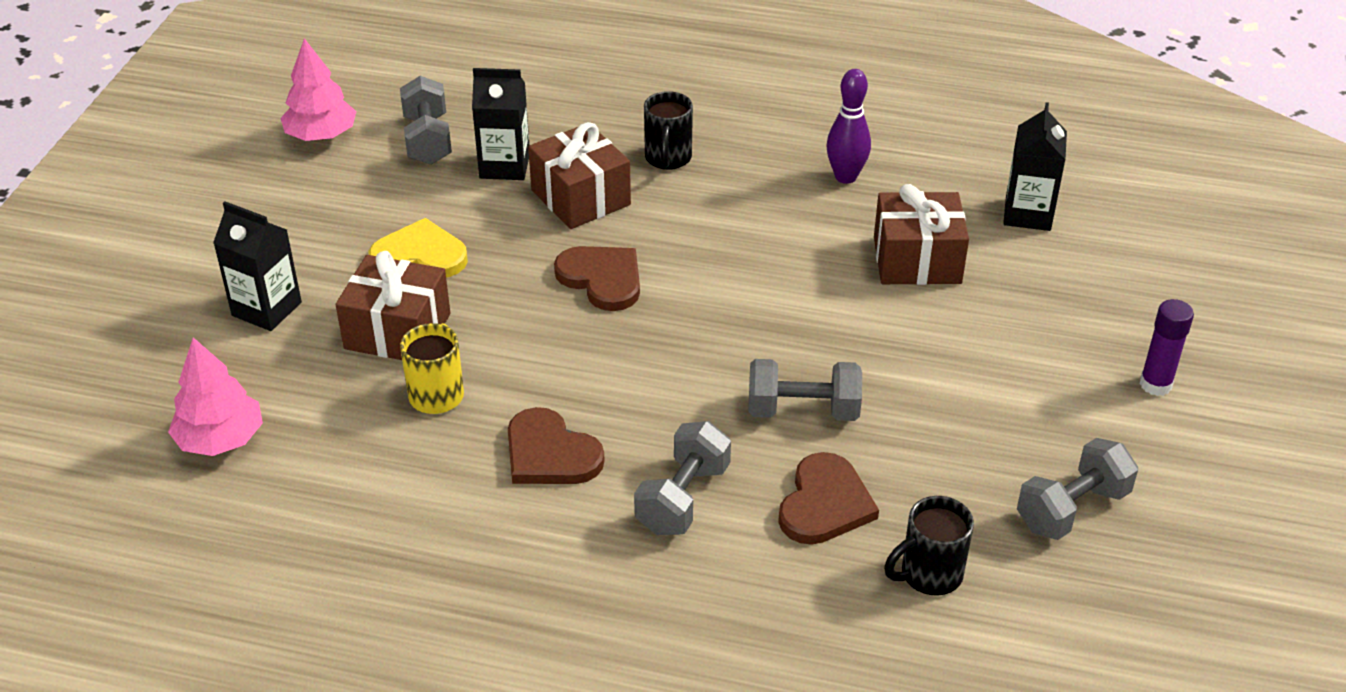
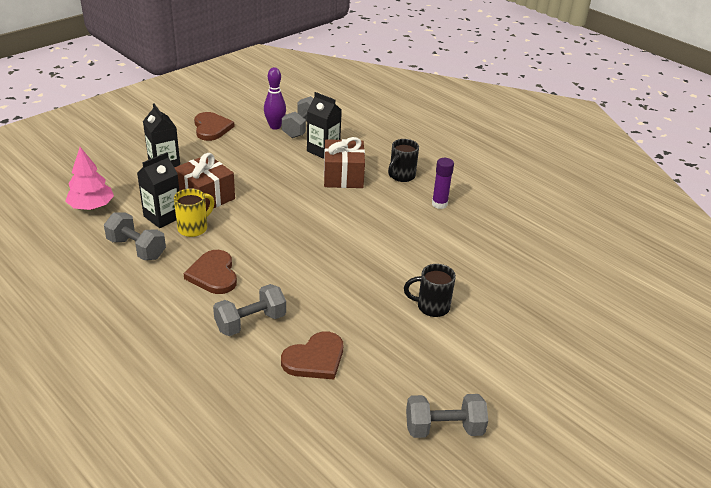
camera: 30 degrees right, 5 degrees down
pink tree [280,38,356,141] -> none
yellow heart [369,218,468,277] -> none
brown heart [554,246,640,311] -> brown heart moved to [194,112,235,141]
grey dumbbell [749,359,862,421] -> grey dumbbell moved to [104,212,166,260]
purple bowling pin [826,69,871,184] -> purple bowling pin moved to [264,67,286,130]
brown gift [874,184,969,285] -> none
black mug [884,496,974,596] -> black mug moved to [404,264,456,317]
black carton [1003,102,1067,231] -> black carton moved to [137,152,179,228]
purple glue stick [1139,299,1194,396] -> purple glue stick moved to [432,158,454,209]

